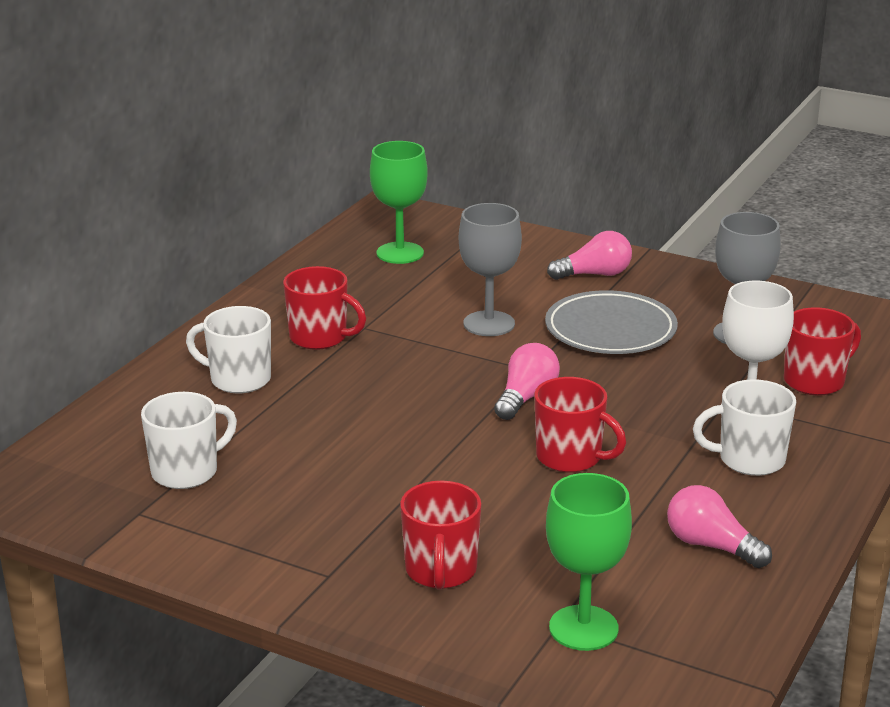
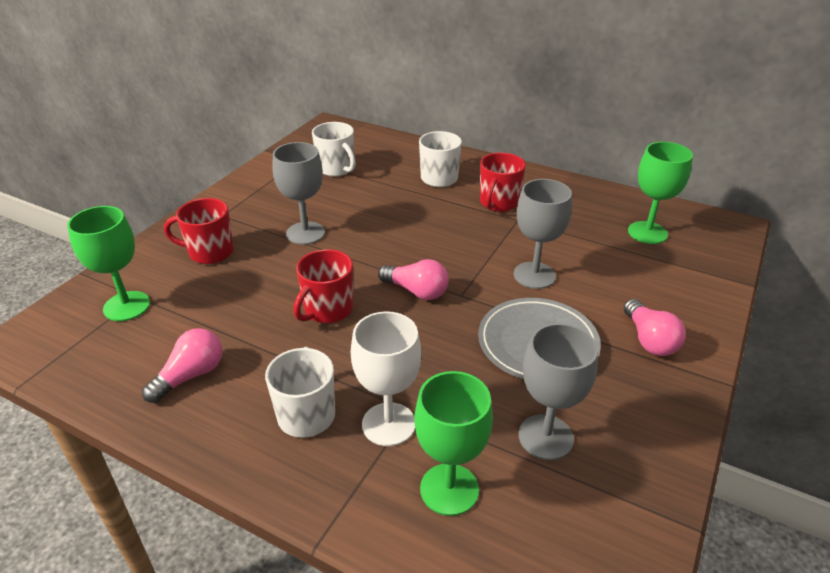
camera: 90 degrees right, 10 degrees up
red mug [784,307,861,395] -> green goblet [414,371,493,516]
none -> grey goblet [273,142,325,245]

